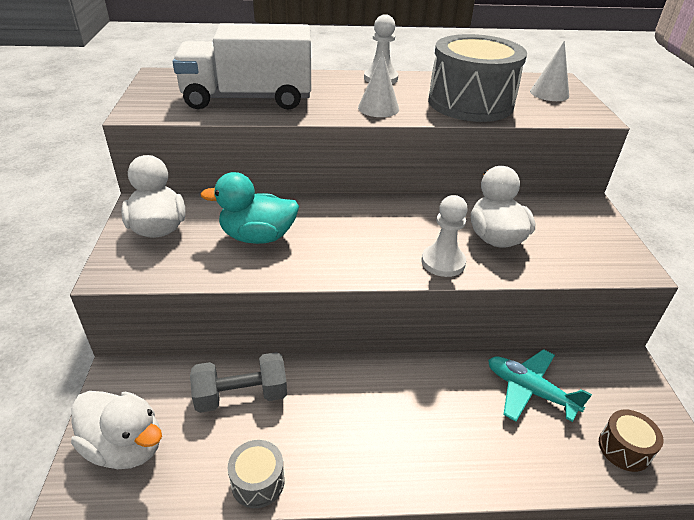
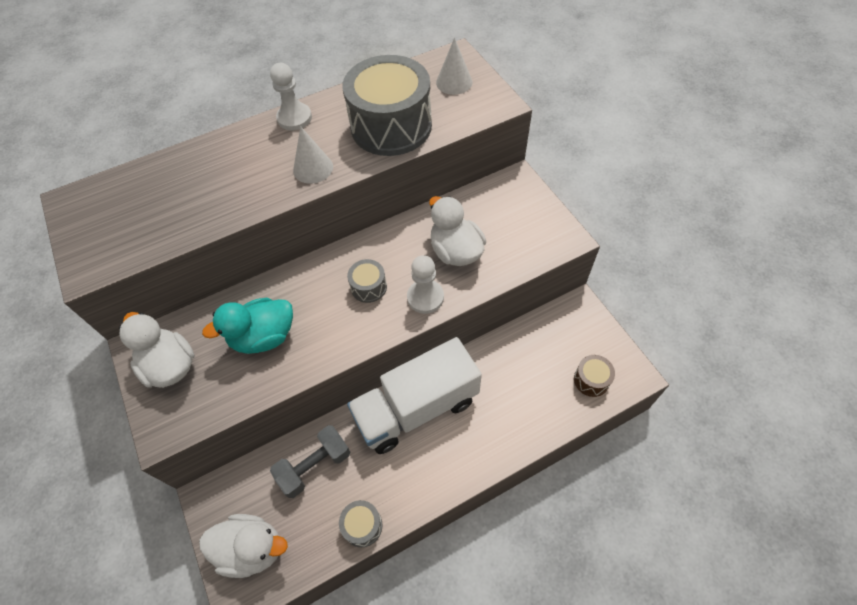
camera: 20 degrees left, 20 degrees up
white truck [173,23,311,110] -> white truck moved to [347,337,482,454]
turquoise plane [488,349,592,422] -> none
none -> grey drum [347,259,387,303]

